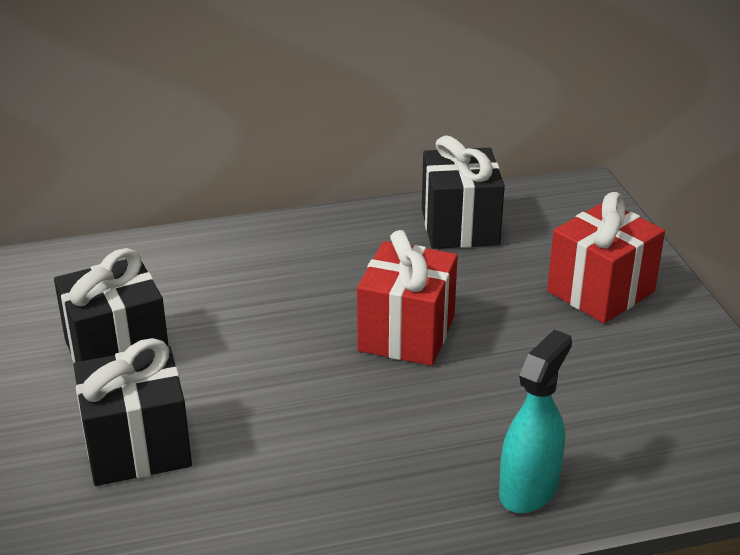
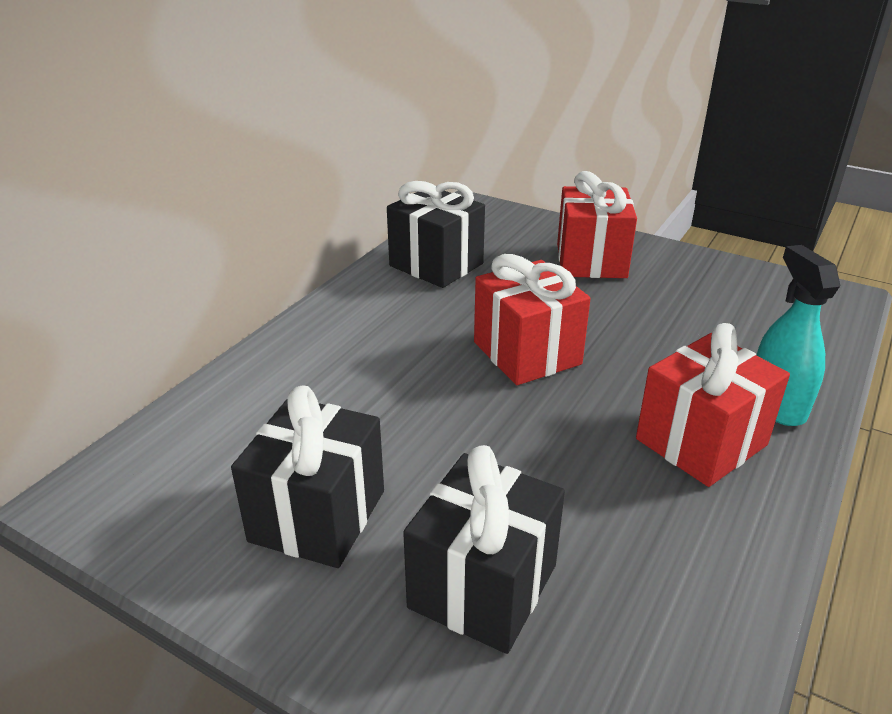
camera: 45 degrees left, 0 degrees up
none -> red gift [636,323,790,487]

